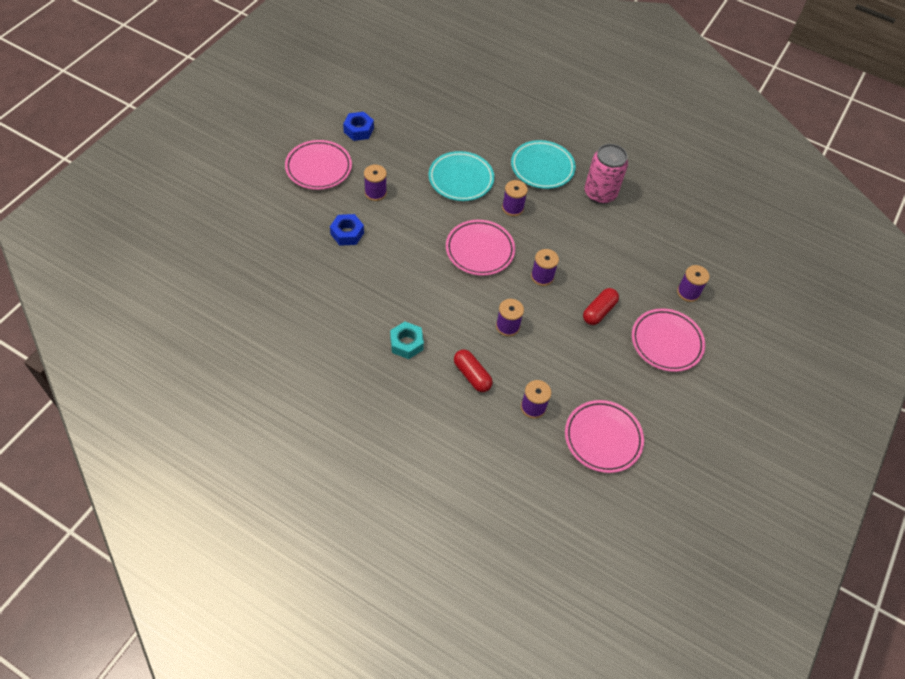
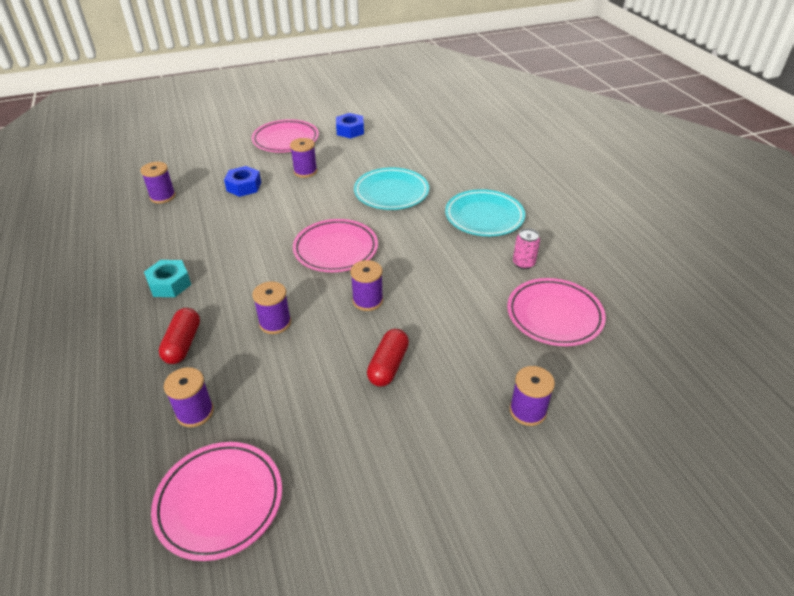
camera: 45 degrees right, 15 degrees down
purple spool [502,180,528,216] -> purple spool moved to [141,162,176,204]
red capsule [583,288,619,325] -> red capsule turned 60 degrees counterclockwise [367,329,409,387]
pink can [585,144,628,204] -> pink can [513,228,540,269], size x0.50
pink plate [632,308,705,372] -> pink plate moved to [507,278,606,346]

